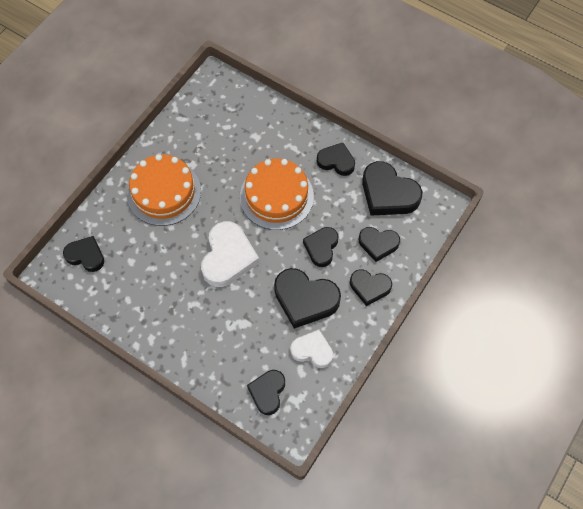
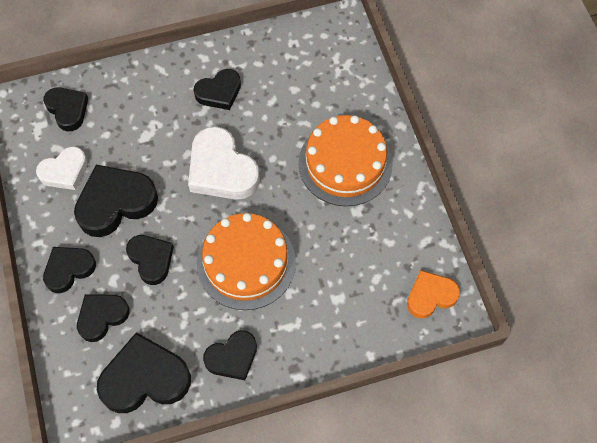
camera: 130 degrees right, 0 degrees up
black heart [63,236,104,272] -> black heart moved to [194,69,241,110]
none -> orange heart [407,270,460,318]

